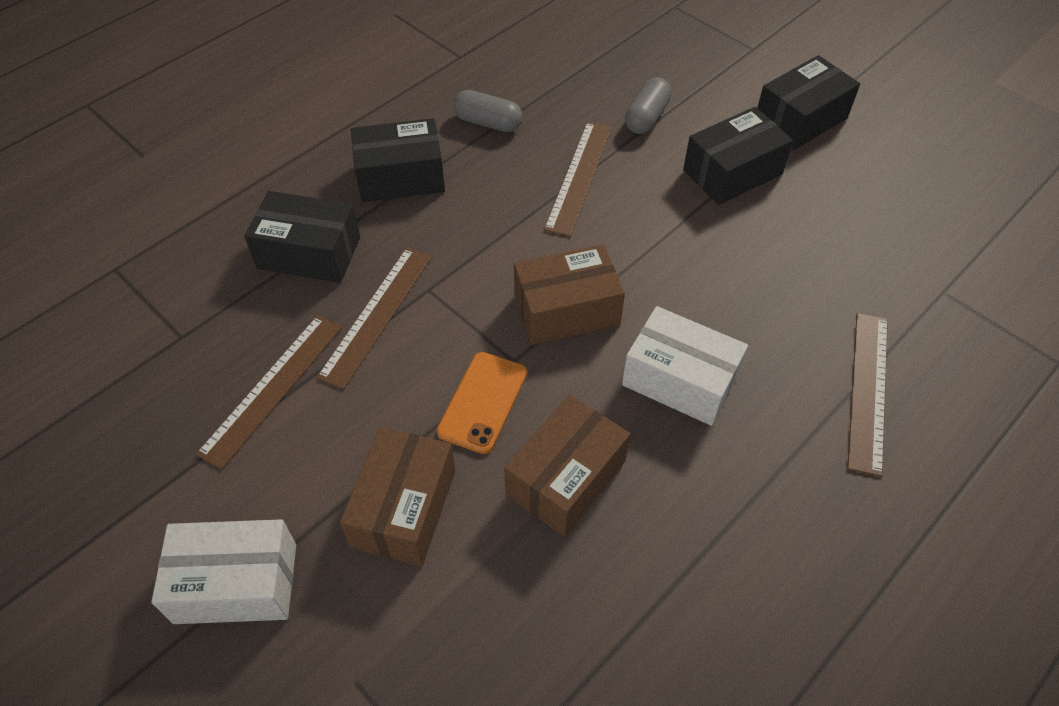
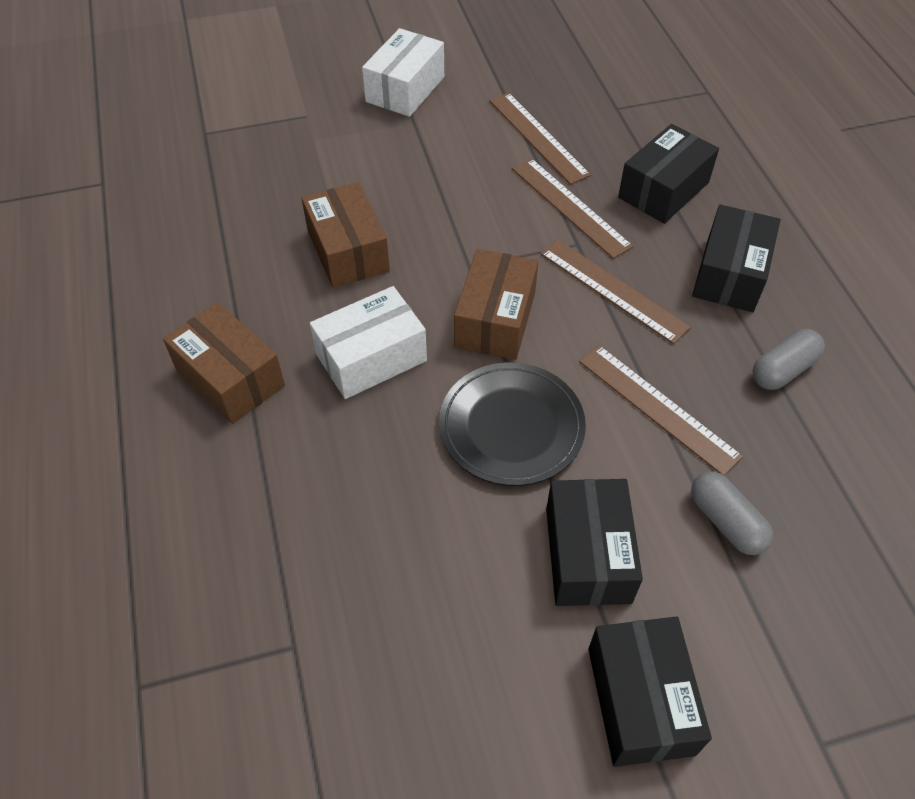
camera: 120 degrees right, 0 degrees up
brown box [340,427,455,566] -> brown box moved to [163,302,285,424]
orange phone [437,352,527,454] -> none
brown ruler [847,313,888,477] -> brown ruler moved to [540,239,691,344]
none -> black plate [439,362,586,486]

